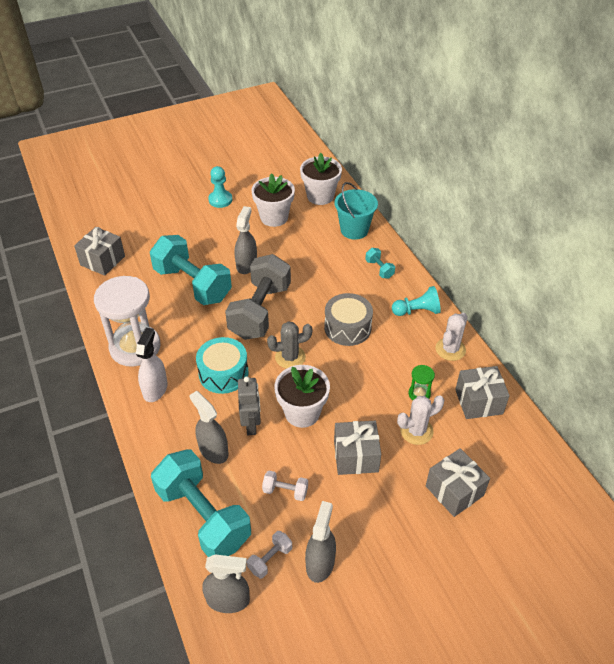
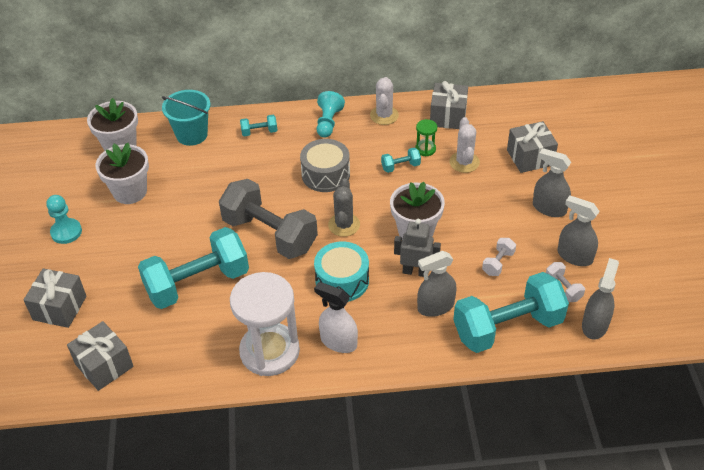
camera: 70 degrees left, 0 degrees up
grey spray bottle [235,206,257,274] -> grey spray bottle moved to [533,148,571,217]
grey gift [334,421,381,475] -> grey gift moved to [24,268,86,328]
white cactus [436,313,468,361] -> white cactus turned 45 degrees clockwise [370,77,399,125]
none -> turquoise dumbbell [381,148,421,173]

